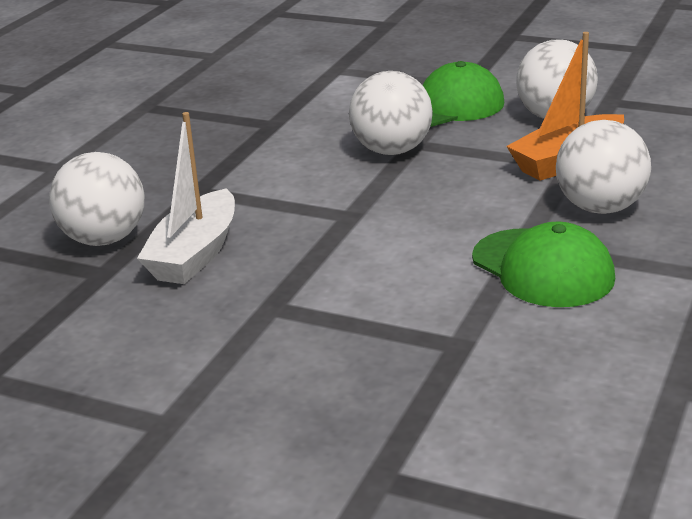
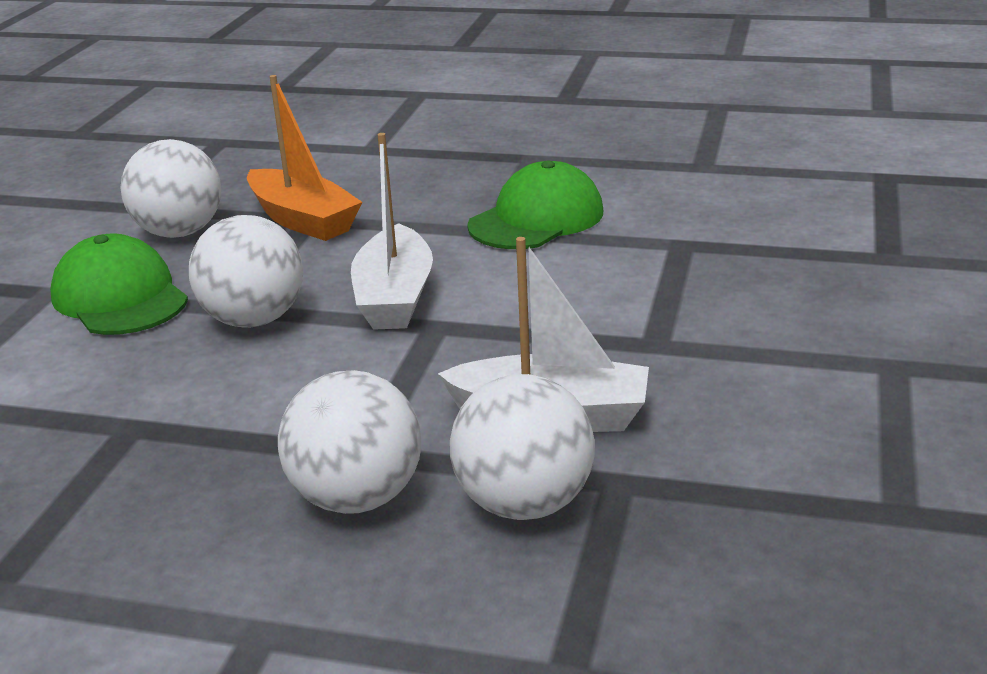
camera: 100 degrees left, 0 degrees up
white ball [556,120,651,214] -> white ball moved to [278,370,421,514]
none -> white boat [351,133,433,330]

